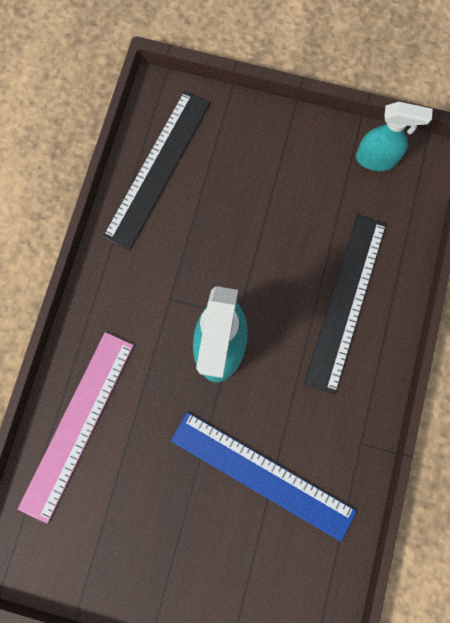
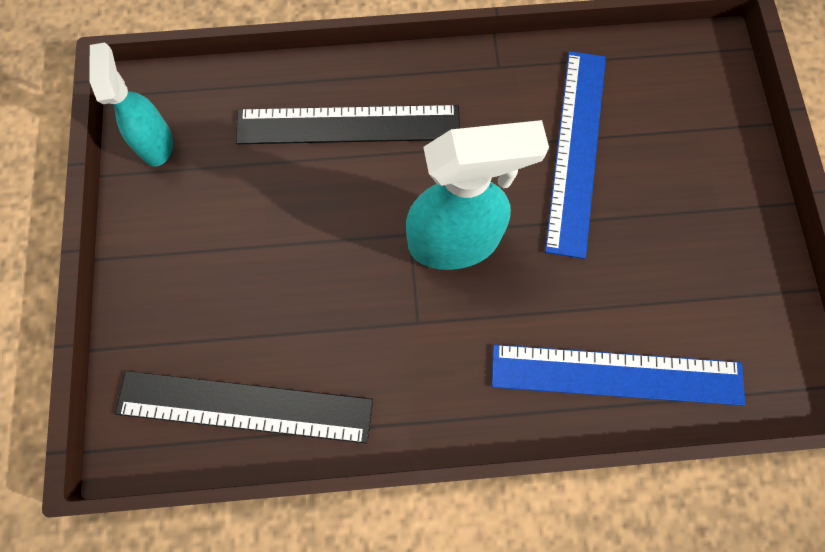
camera: 110 degrees left, 5 degrees down
pink ruler [18,332,134,524] -> blue ruler [492,344,745,406]

